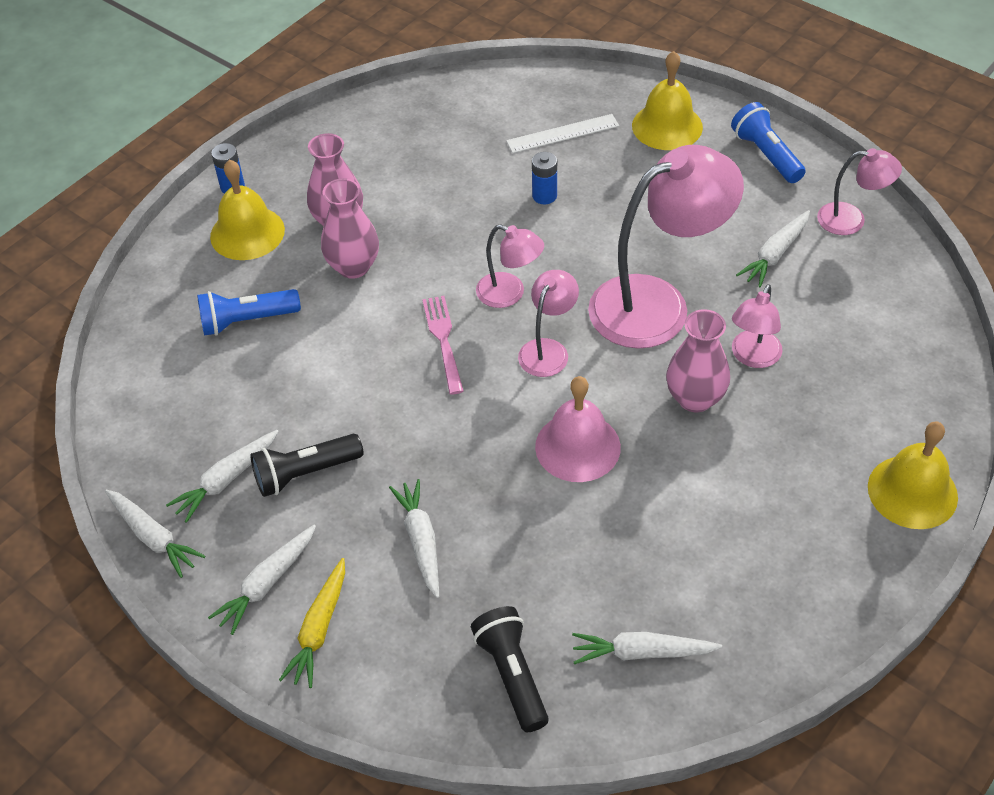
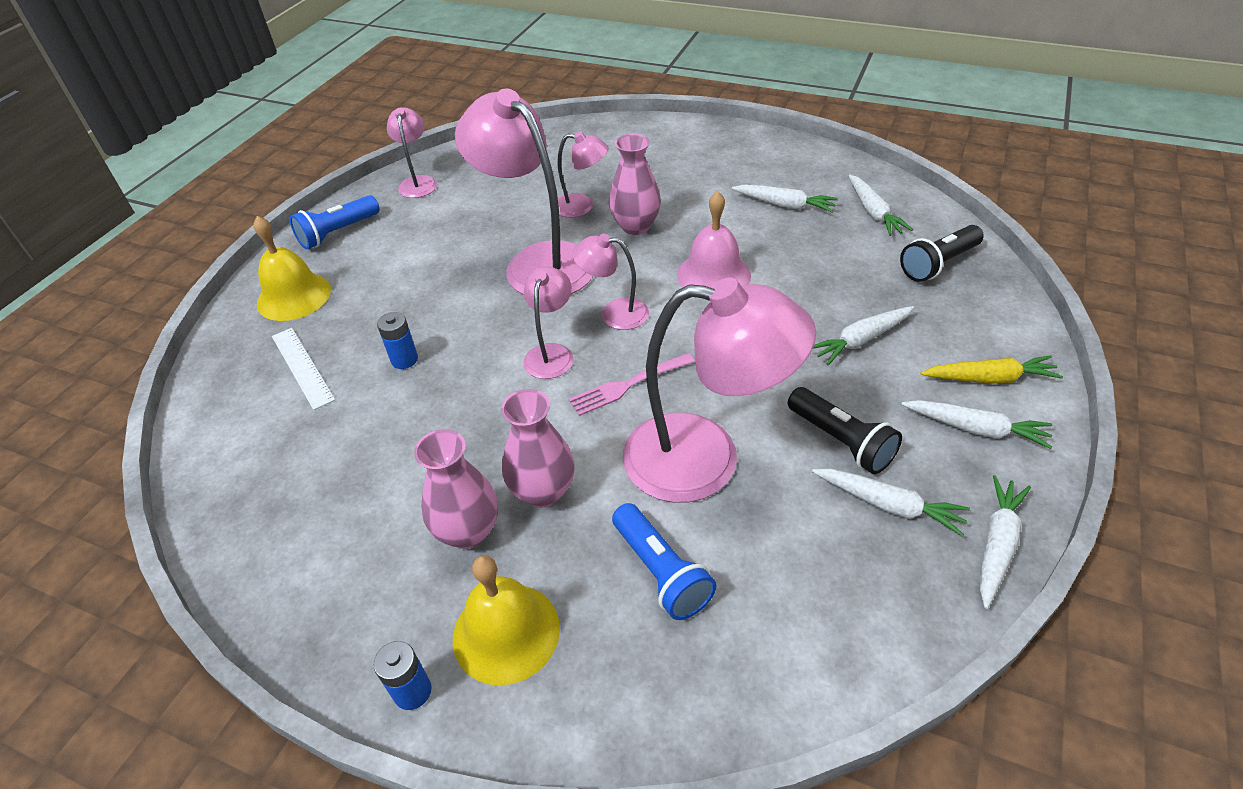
camera: 105 degrees left, 5 degrees down
white carrot [736,210,810,287] -> white carrot moved to [732,185,838,213]
yellow bell [868,421,958,529] -> none
none -> pink lamp [623,277,816,503]

